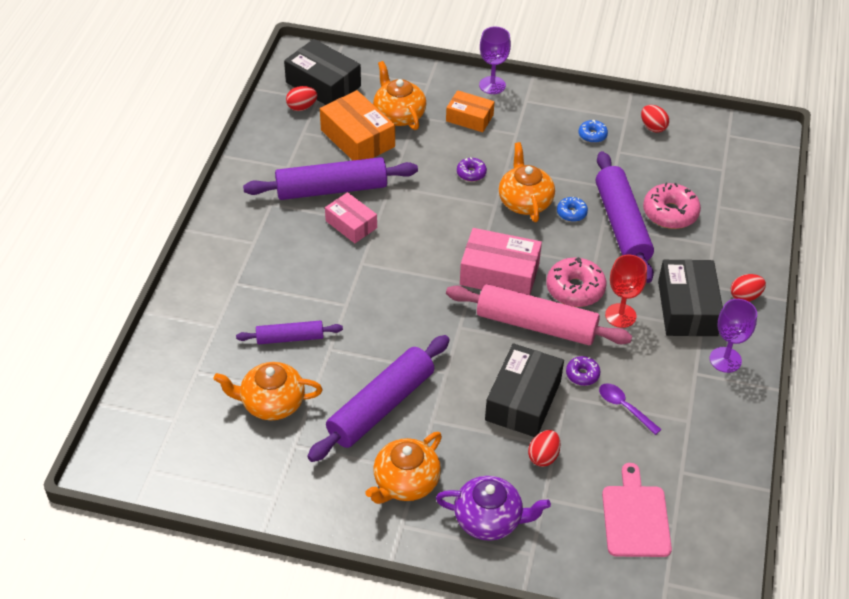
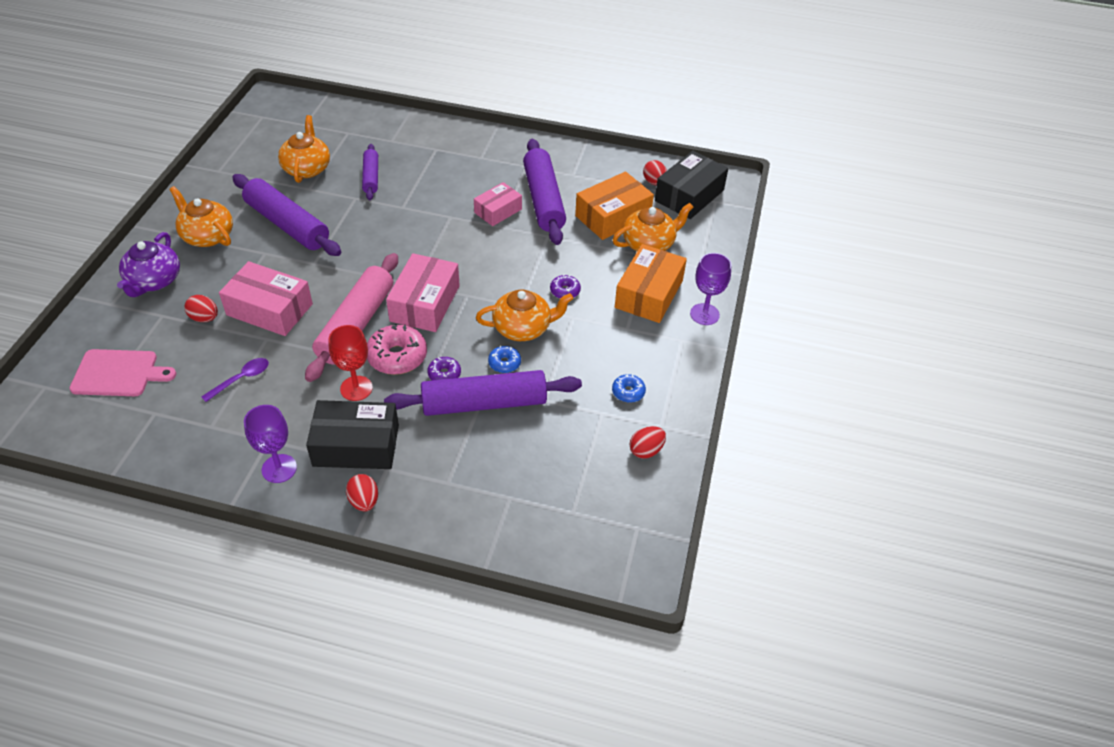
camera: 90 degrees right, 0 degrees up
orange box [446,90,494,132] -> orange box [615,244,687,323], size x1.58
black box [485,343,564,437] -> pink box [219,261,313,336]
purple donut [566,356,600,386] -> purple donut moved to [427,357,461,381]
pink donut [643,183,701,229] -> none

